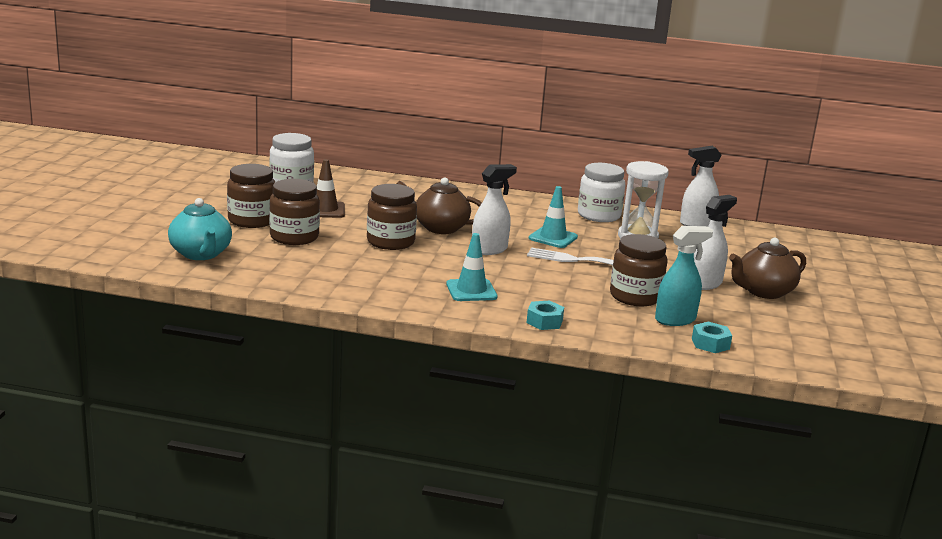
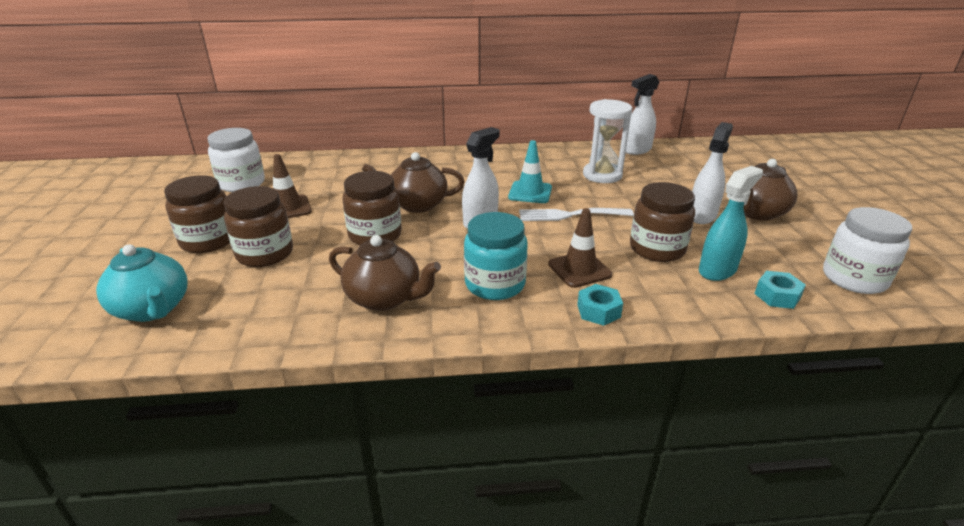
camera: 15 degrees left, 10 degrees up
turquoise traffic cone [446,233,498,301] -> turquoise jar [464,212,528,300]
white jar [578,163,625,222] -> white jar moved to [823,207,912,294]
none -> brown teapot [329,235,441,311]
none -> brown traffic cone [548,208,612,288]

